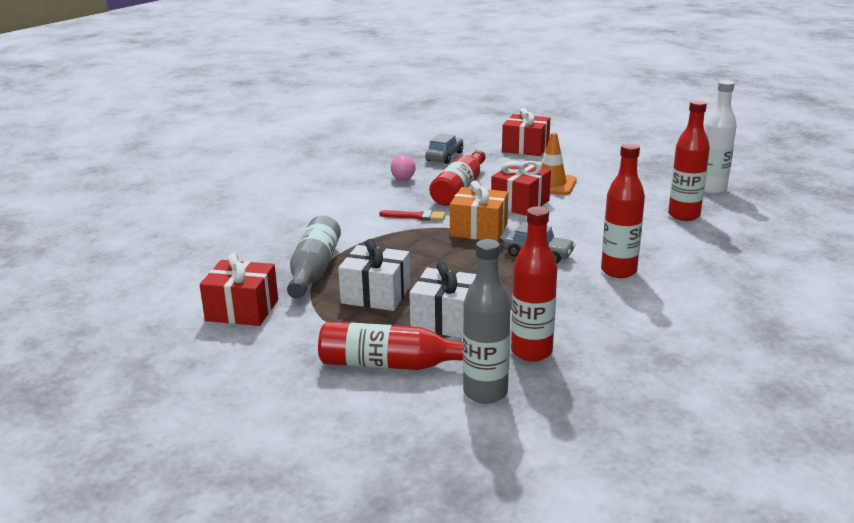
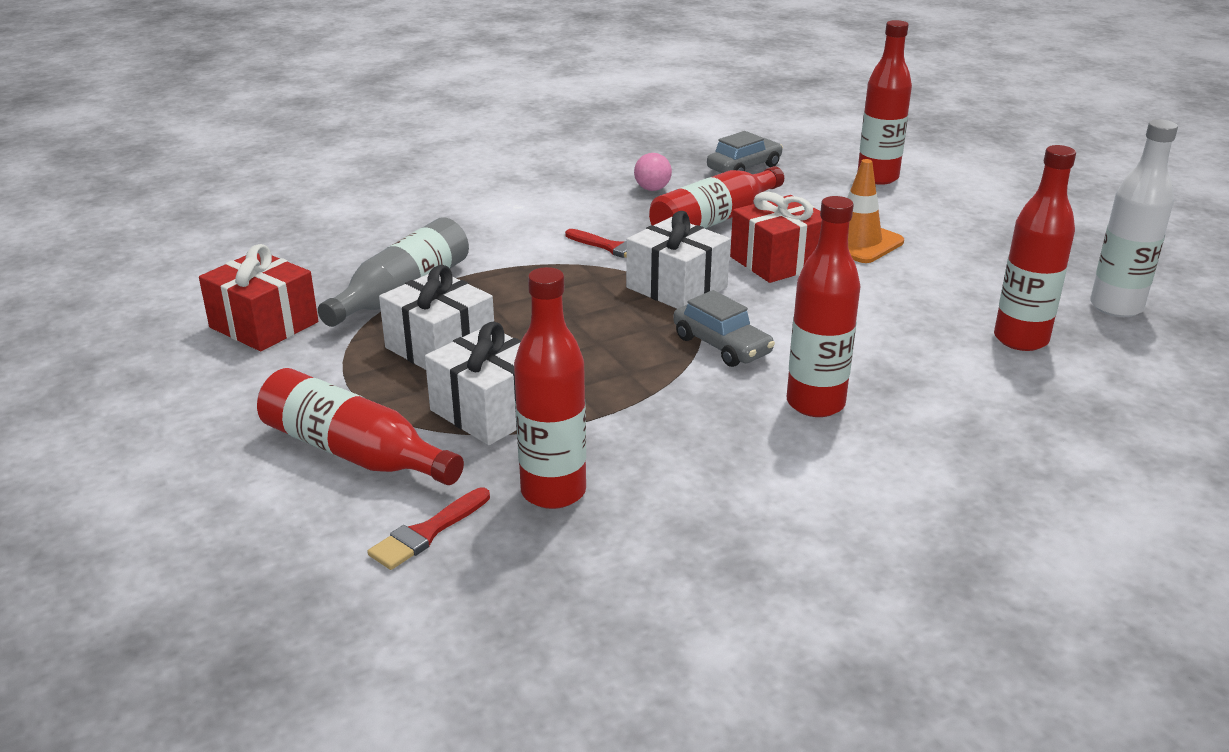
camera: 25 degrees right, 5 degrees up
orange gift [450,181,508,241] -> white gift [626,211,730,309]
grey bottle [463,239,511,404] -> red brush [367,487,490,570]
red gift [502,108,550,156] -> red bottle [857,20,912,185]

